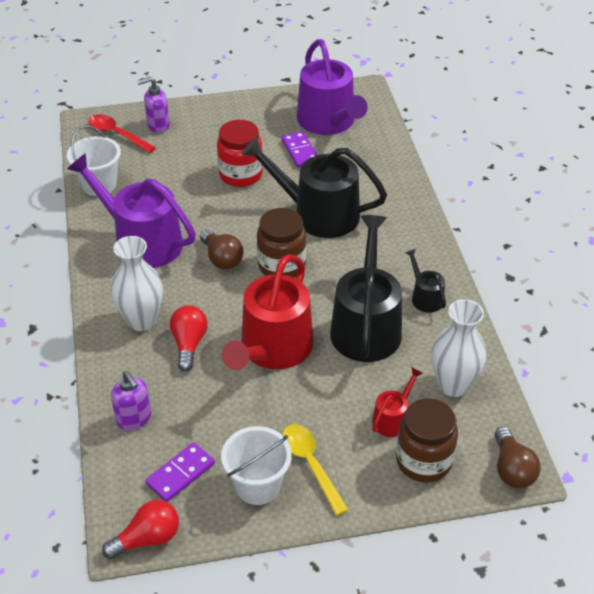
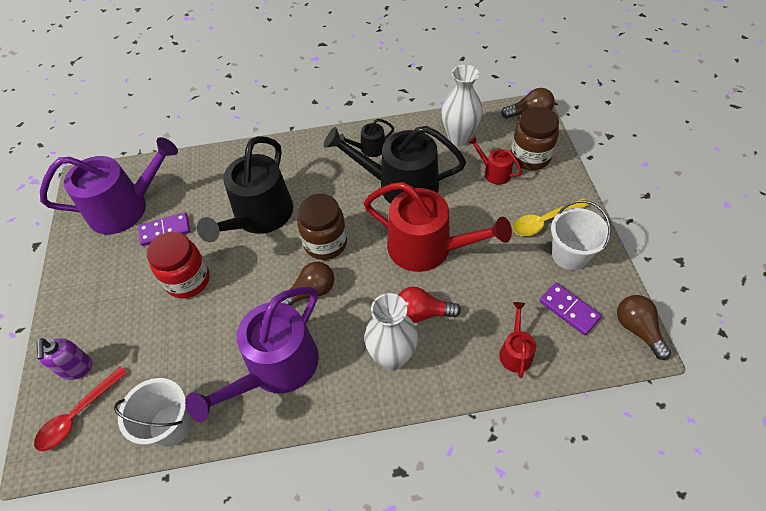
camera: 85 degrees left, 10 degrees up
red light bulb [102,500,179,559] -> brown light bulb [617,295,671,360]
purple soap dispenser [111,371,151,430] -> red watering can [499,302,536,378]

